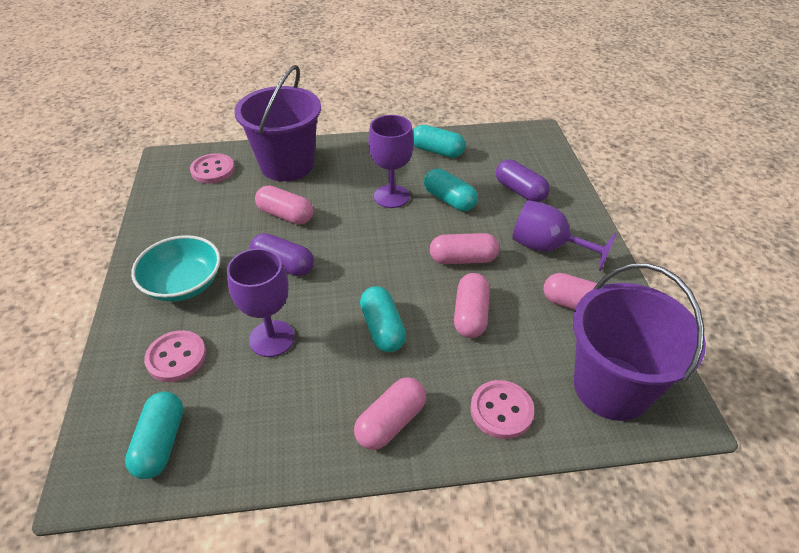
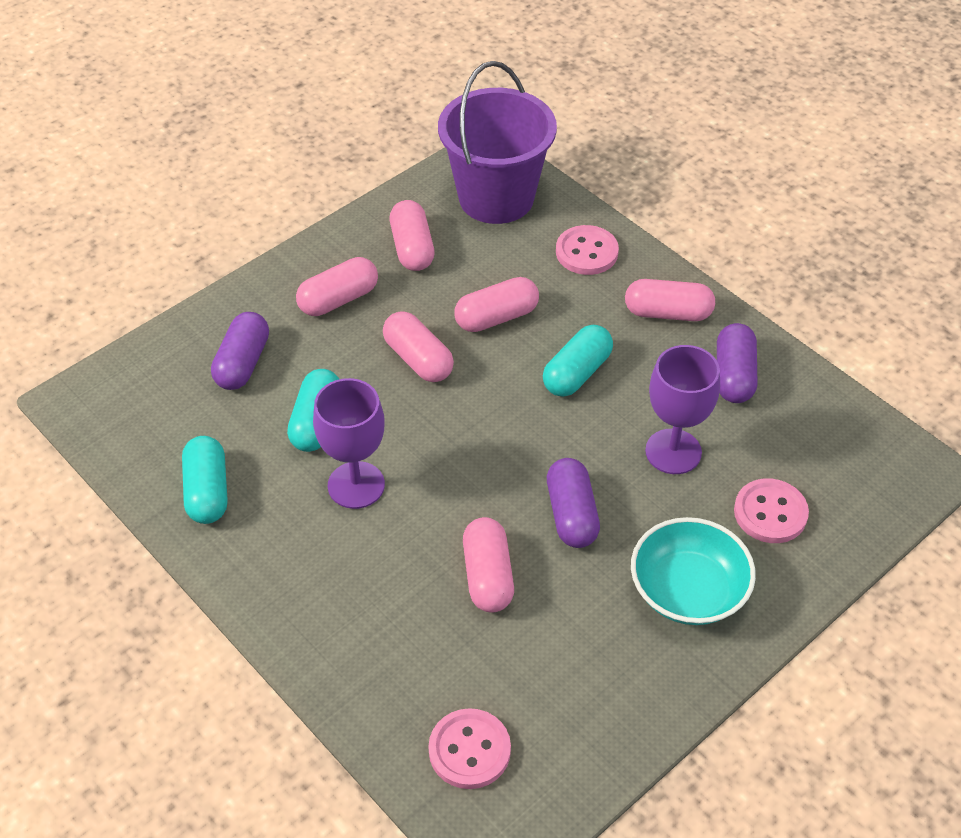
camera: 125 degrees left, 5 degrees up
turquoise capsule [125,391,183,479] -> none
purple bucket [234,65,321,181] -> none
purple goblet [512,200,617,271] -> pink capsule [296,257,378,316]
none -> purple capsule [717,323,758,403]

